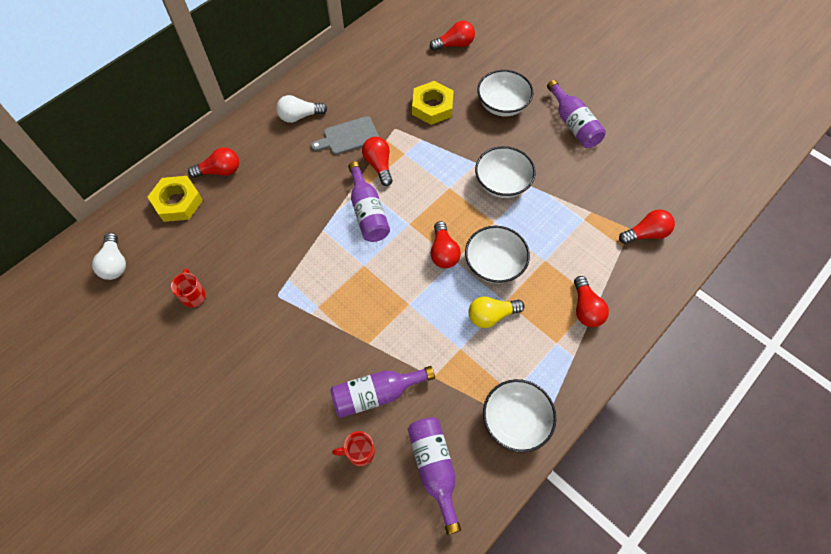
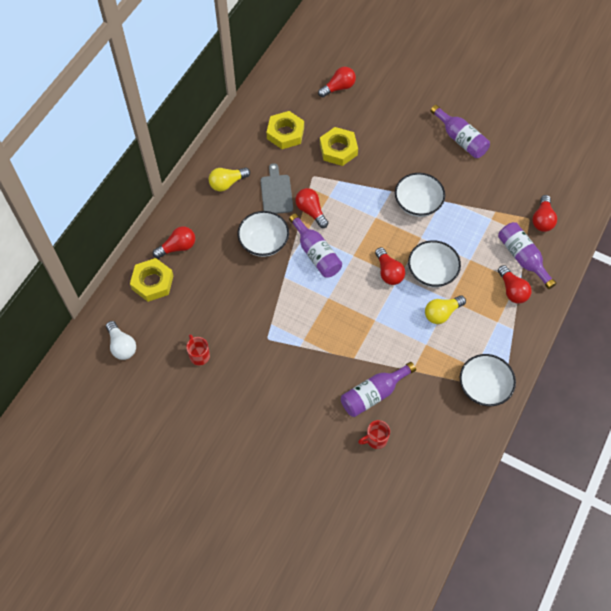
camera: 15 degrees left, 0 degrees up
white light bulb [276,95,327,123] -> yellow light bulb [209,167,250,192]
grey cutting board [311,116,379,155] -> grey cutting board turned 120 degrees clockwise [260,163,293,214]
purple bottle [408,417,461,535] -> purple bottle moved to [498,222,556,289]
white bowl [477,70,533,116] -> white bowl moved to [237,211,289,257]
red light bulb [619,209,675,244] -> red light bulb turned 135 degrees clockwise [532,195,557,232]
none -> yellow nut [266,111,304,149]

